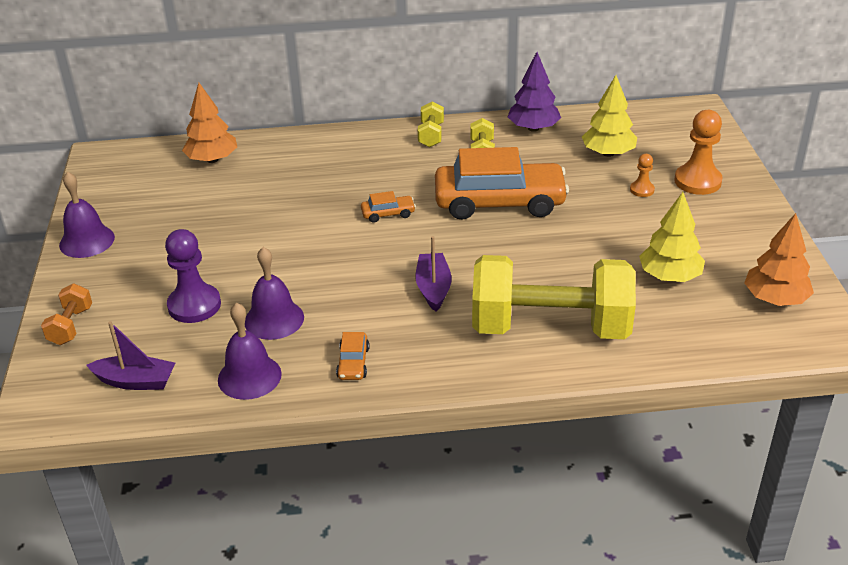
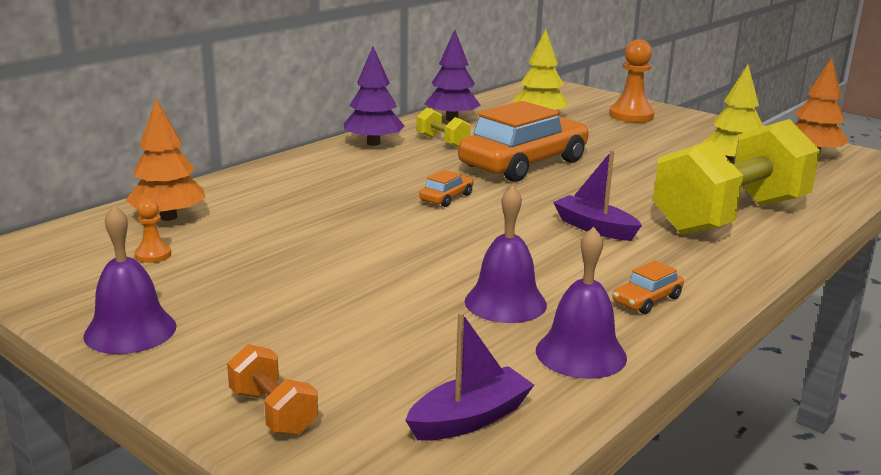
camera: 45 degrees left, 15 degrees down
purple pawn [165,229,221,323] -> none
orange car [336,332,370,380] -> orange car turned 90 degrees clockwise [613,260,684,314]
yellow dumbbell [418,101,444,147] -> purple tree [344,46,405,146]
orange pawn [630,154,655,197] -> orange pawn moved to [135,198,171,263]

